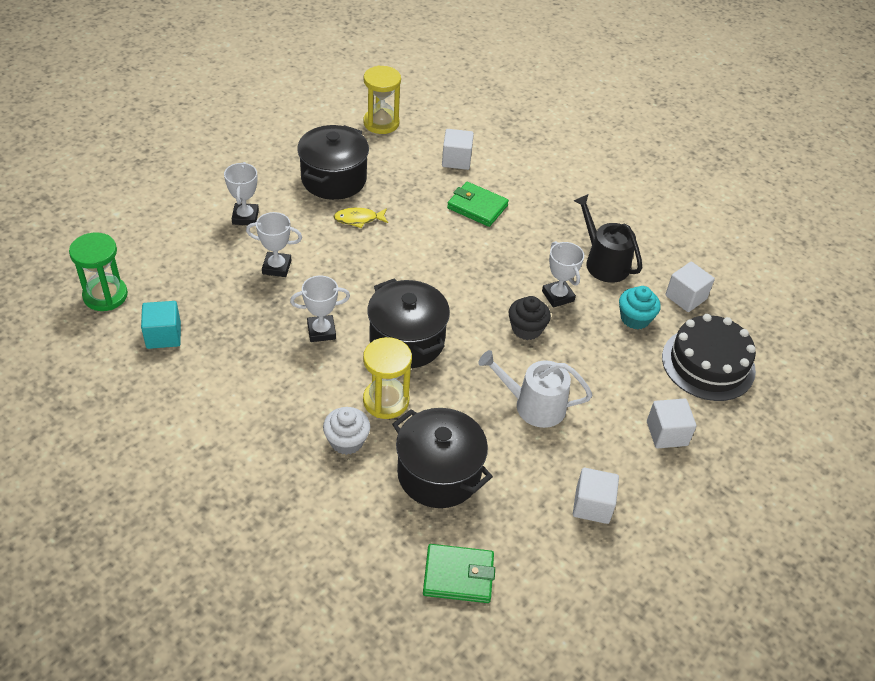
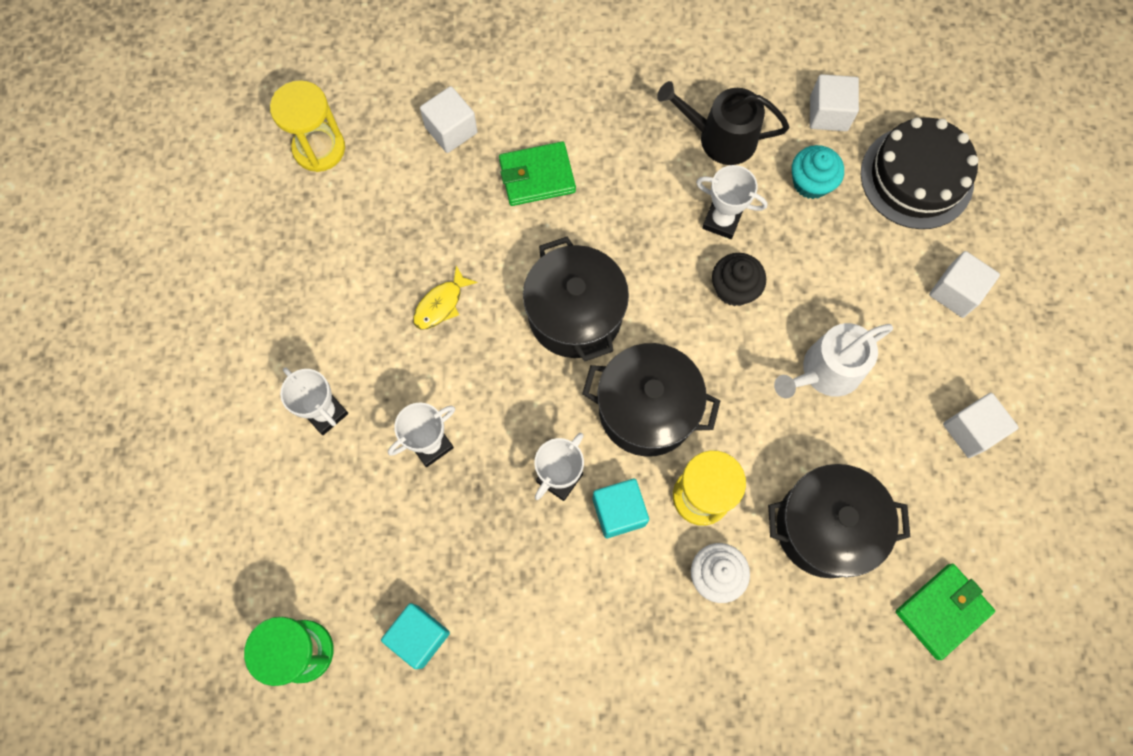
camera: 40 degrees left, 25 degrees up
black pot [297,125,369,200] -> black pot moved to [523,237,629,361]
none -> turquoise cube [592,479,649,538]

